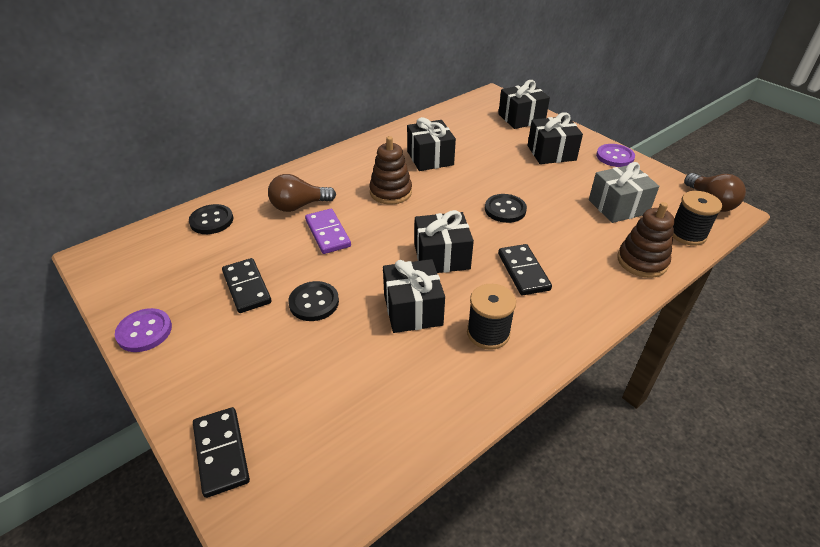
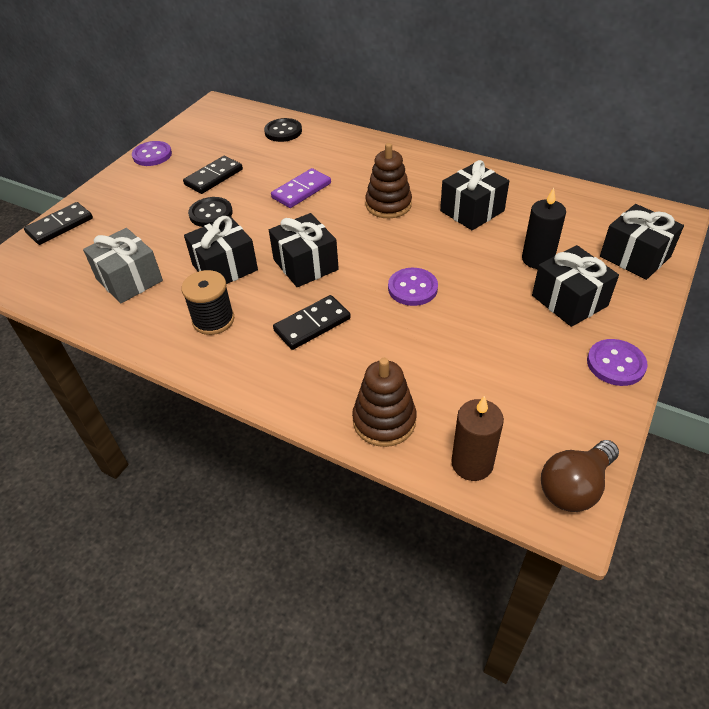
camera: 70 degrees right, 5 degrees up
brown light bulb [268,174,336,212] -> none
black button [485,194,527,223] -> purple button [388,268,438,306]
grey gift [589,162,659,223] -> grey gift moved to [83,228,163,304]
black spool [672,191,722,246] -> brown candle [451,396,504,481]
none -> black candle [522,188,566,269]

